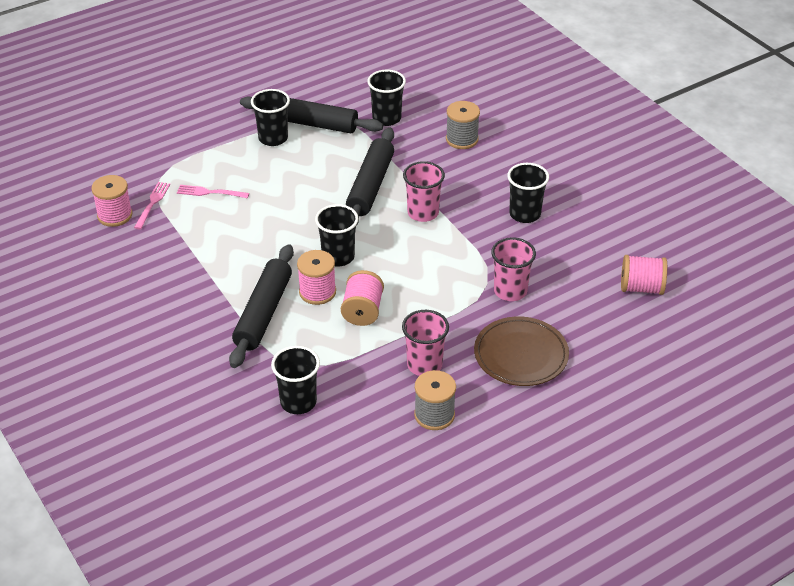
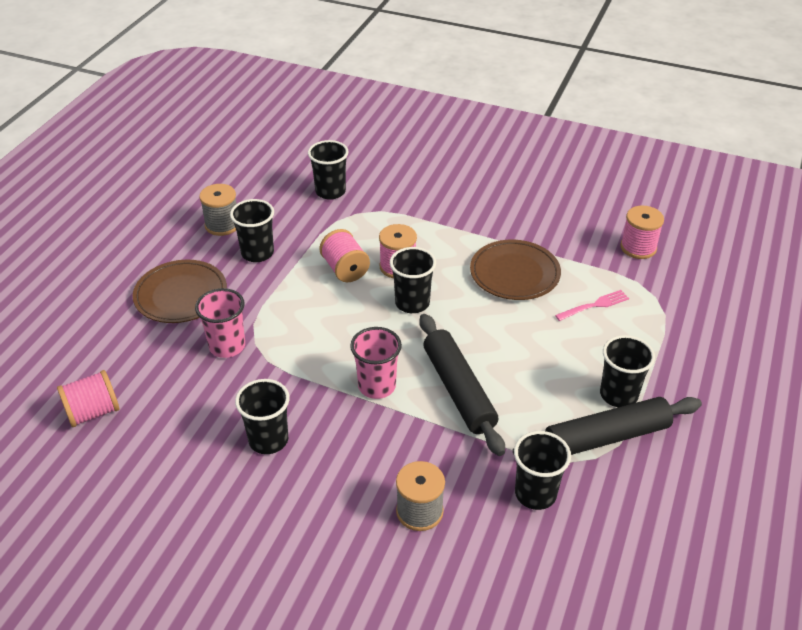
camera: 145 degrees right, 0 degrees up
pink fork [134,182,170,229] -> none
black rolling pin [229,244,294,368] -> none
pink cup [402,310,449,376] -> black cup [230,199,274,262]
none -> brown plate [470,240,561,300]

